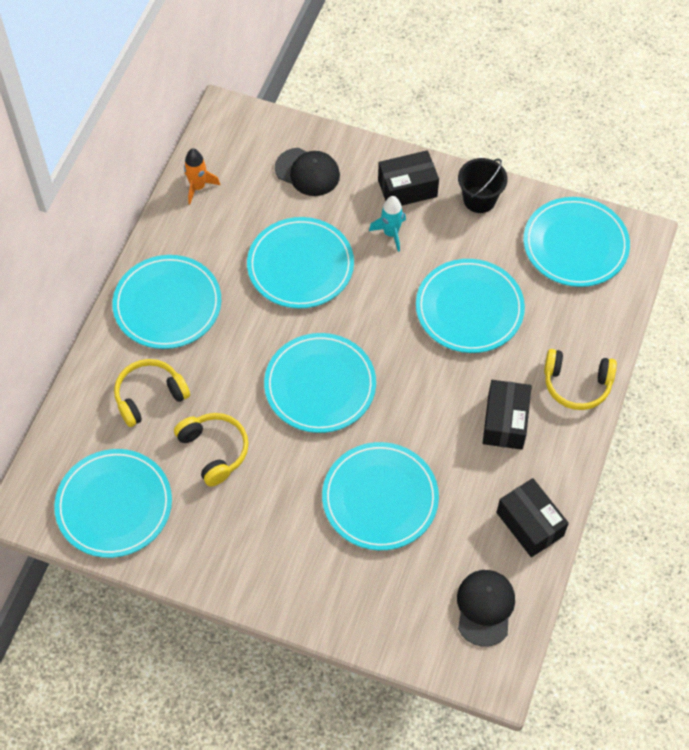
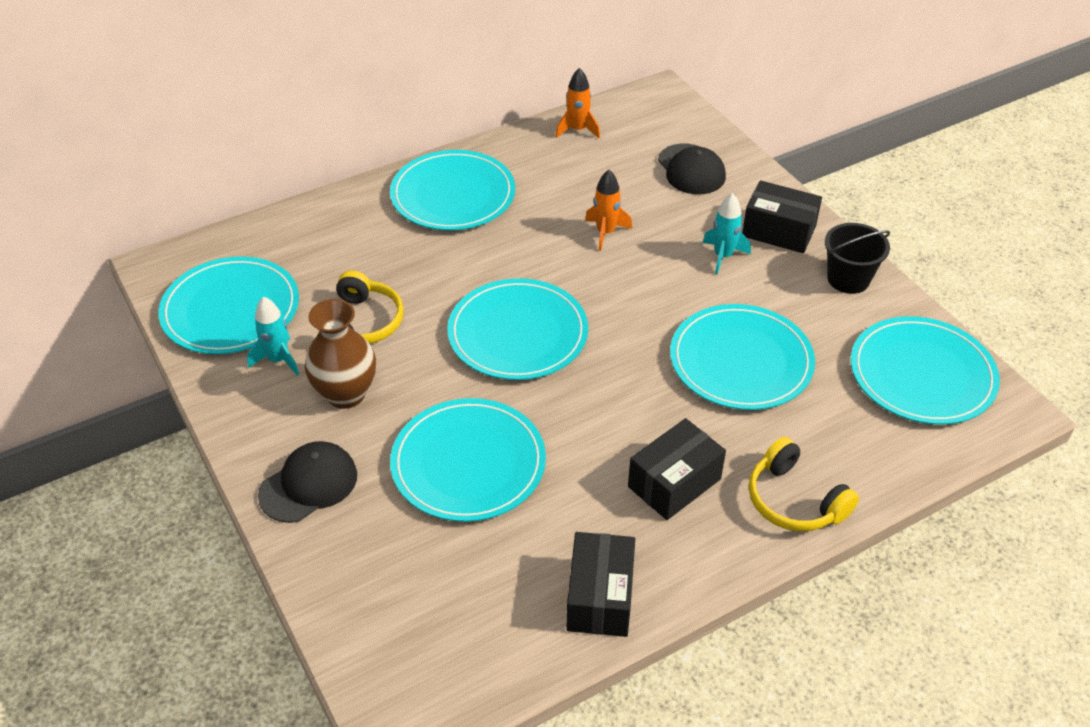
camera: 40 degrees right, 15 degrees down
yellow headphones [114,359,190,427] -> none
turquoise plate [247,217,354,308] -> orange rocket [585,170,632,251]
black cap [457,570,515,647] -> black cap moved to [258,441,357,523]
none -> turquoise rocket [247,297,299,376]
none -> brown vase [305,299,376,409]

